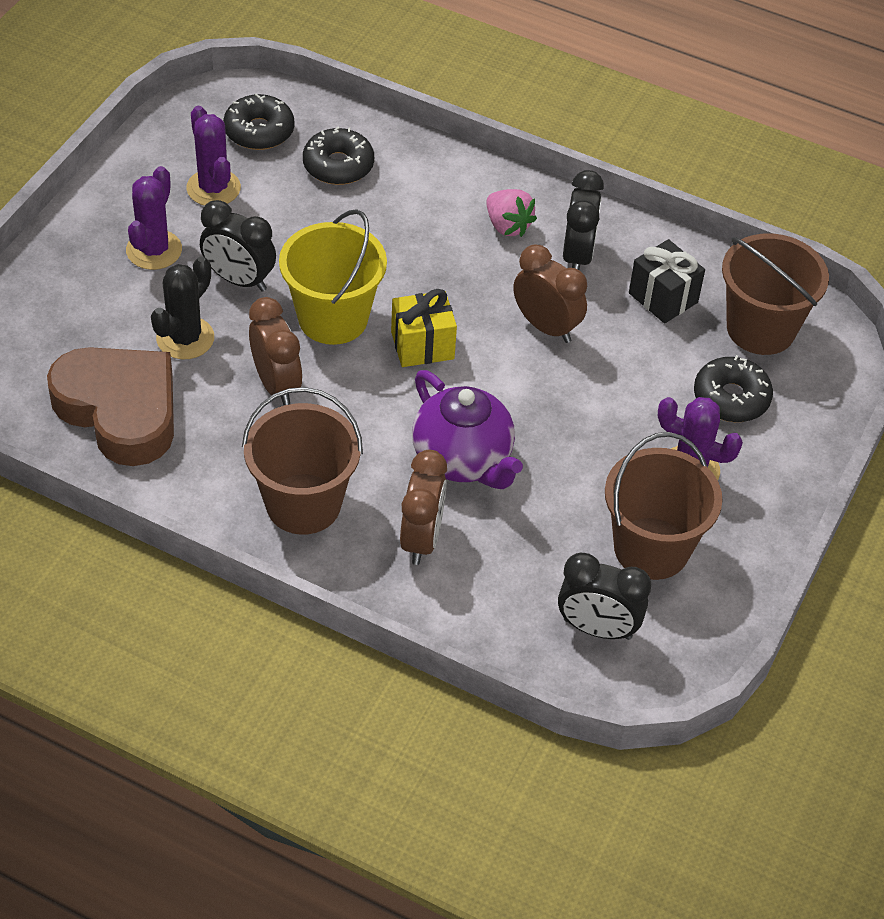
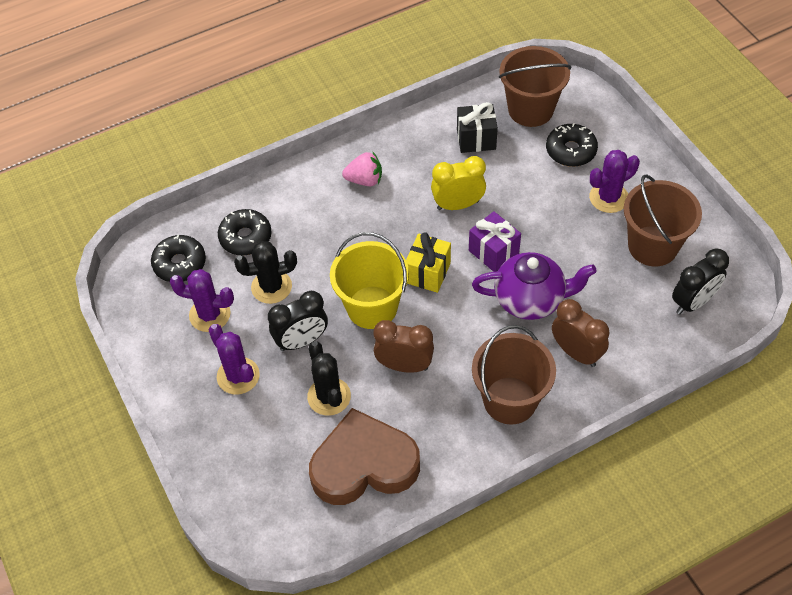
camera: 50 degrees left, 5 degrees up
brown clock [513,245,587,343] -> yellow clock [431,156,486,210]
black clock [563,170,604,270] -> none
none -> black cactus [234,241,297,304]
none -> purple gift [469,211,521,272]

